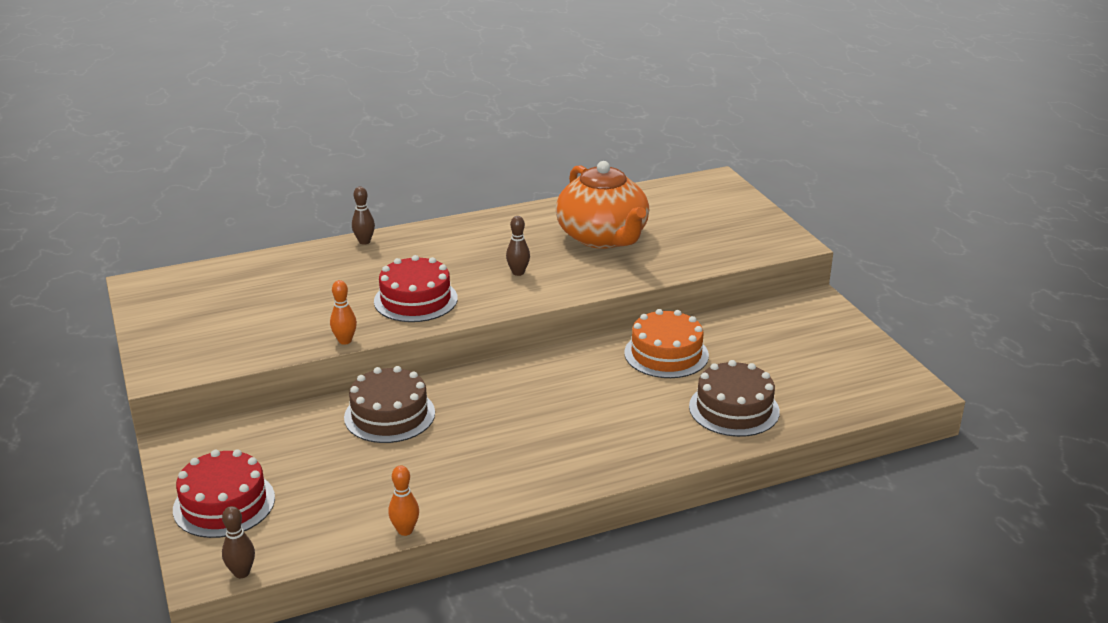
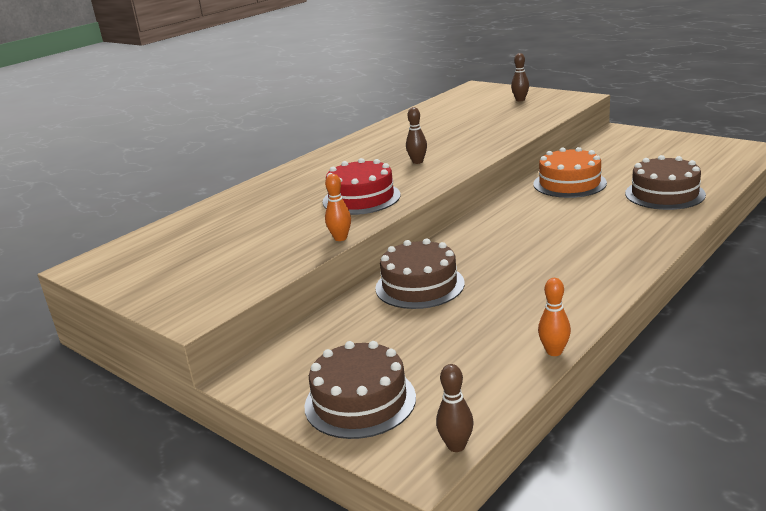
camera: 25 degrees left, 5 degrees down
red cake [173,449,275,538] -> brown cake [304,341,416,439]
brown bowling pin [352,187,375,245] -> brown bowling pin moved to [511,53,529,101]
orange teapot [556,161,649,249] -> none

